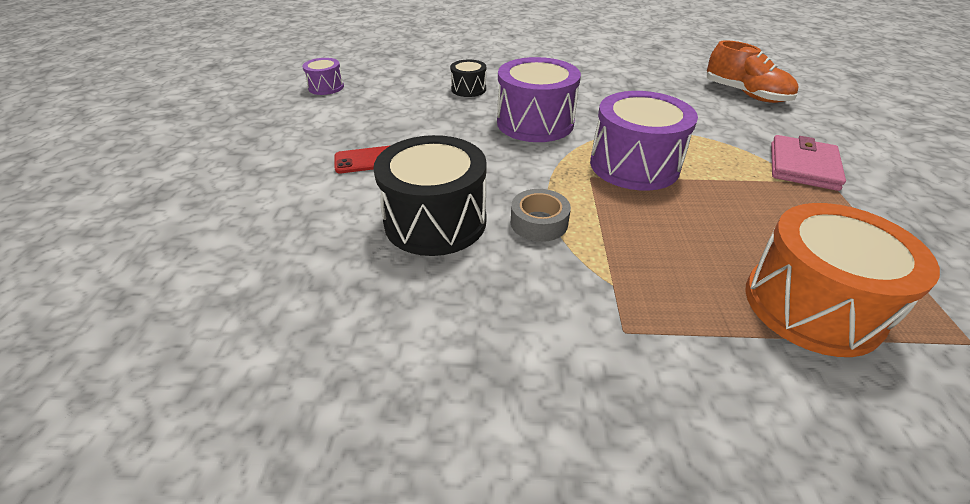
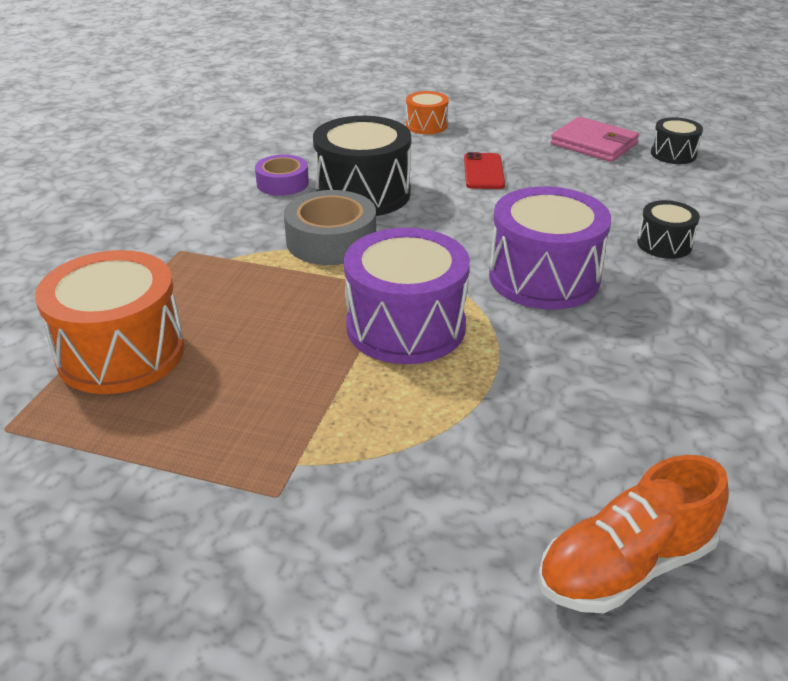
camera: 105 degrees right, 5 degrees down
purple drum [302,58,344,95] -> black drum [651,117,703,164]
grey tape [511,189,571,242] -> grey tape [284,190,376,265], size x1.55
pink wallet [771,135,846,191] -> pink wallet moved to [550,117,639,162]
none -> purple tape [255,154,309,196]
none -> orange drum [406,91,449,134]

